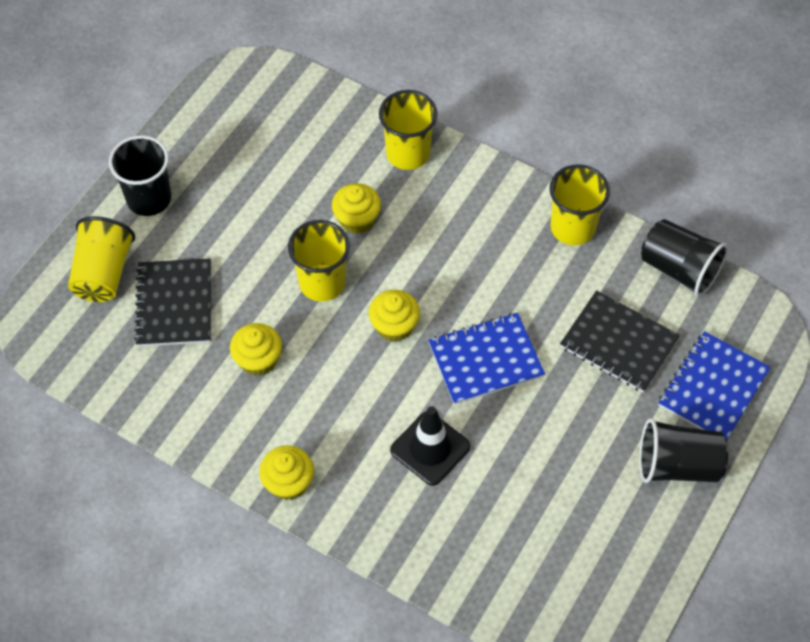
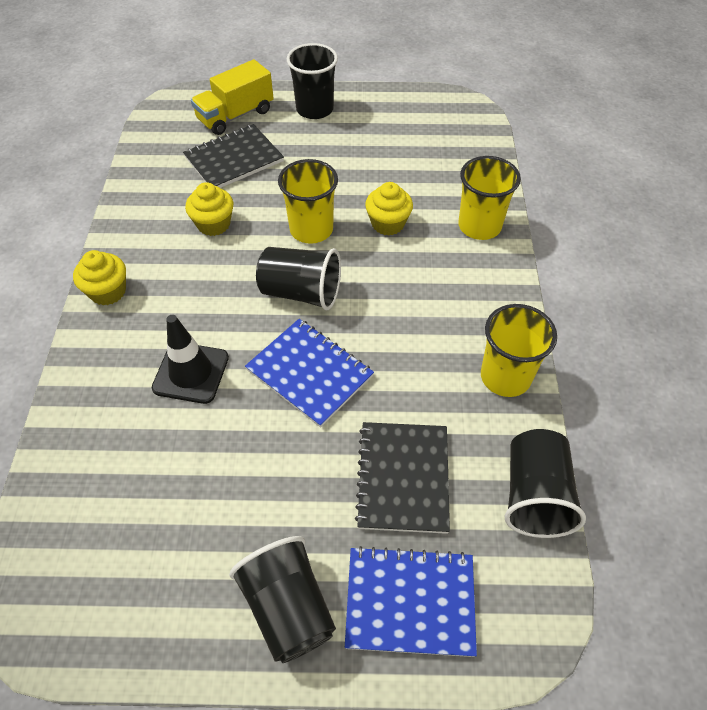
camera: 60 degrees right, 5 degrees down
yellow cup [68,216,135,302] -> yellow truck [191,59,274,135]
yellow cupcake [369,290,420,342] -> black cup [256,247,341,310]

